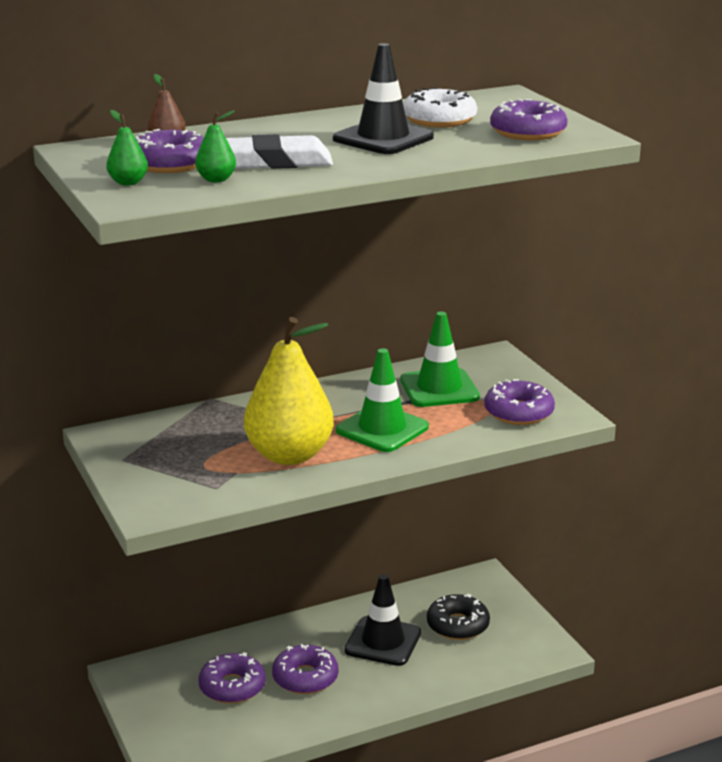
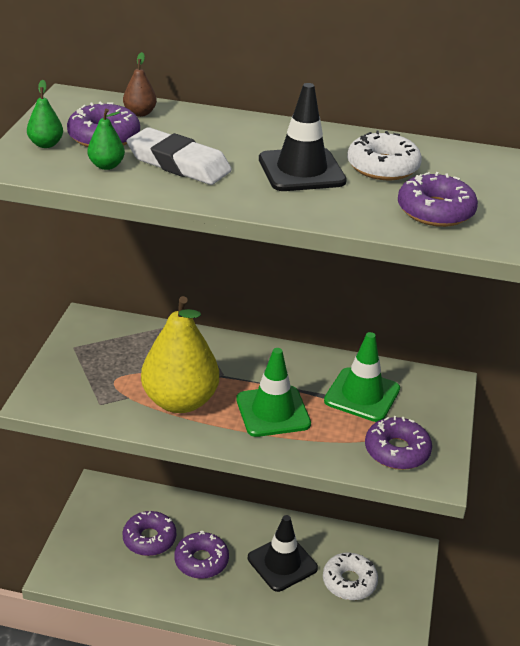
camera: 35 degrees right, 10 degrees up
black donut [427,594,490,640] -> white donut [323,553,378,600]

